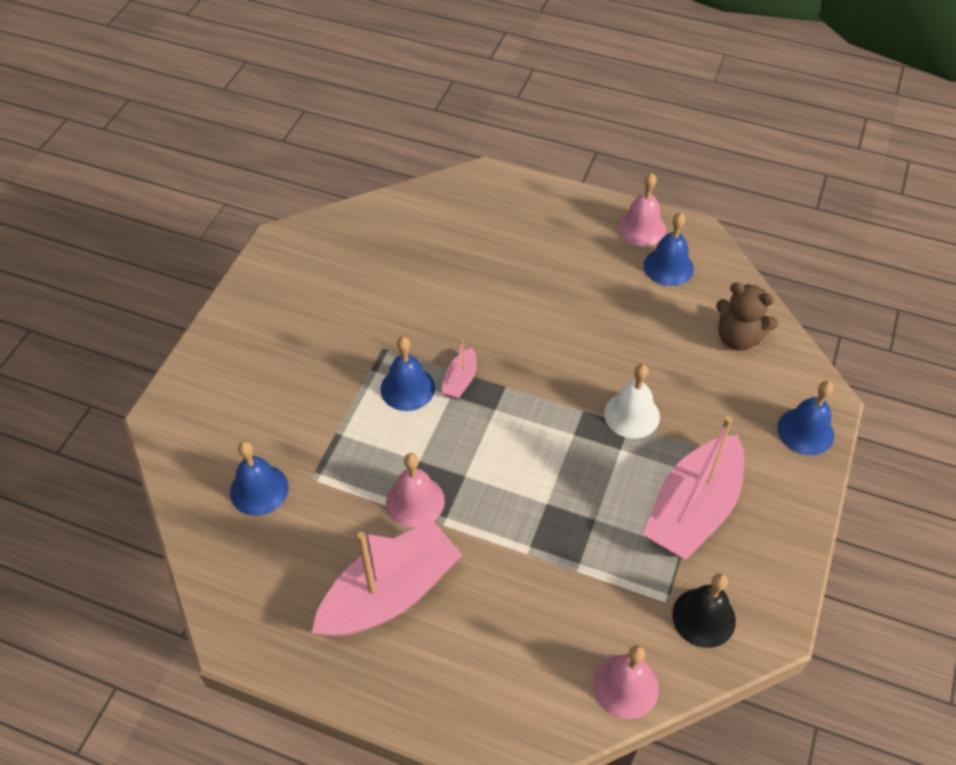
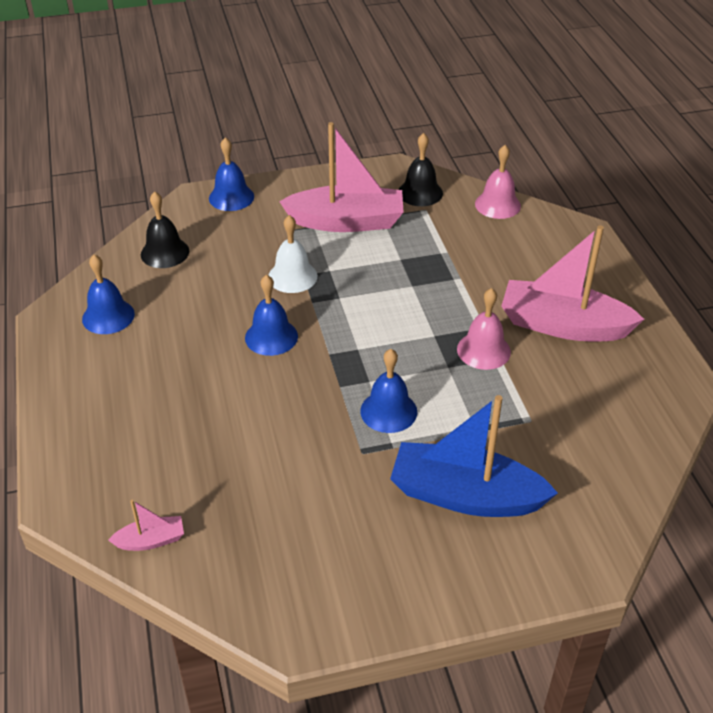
camera: 125 degrees left, 10 degrees down
blue bell [230,441,289,516] -> blue bell moved to [245,275,298,356]
pink boat [441,339,477,399] -> pink boat moved to [108,500,184,551]
pink bell [617,173,666,246] -> none
brown teddy bear [716,283,778,351] -> black bell [141,191,189,268]
none -> blue boat [390,395,558,517]

